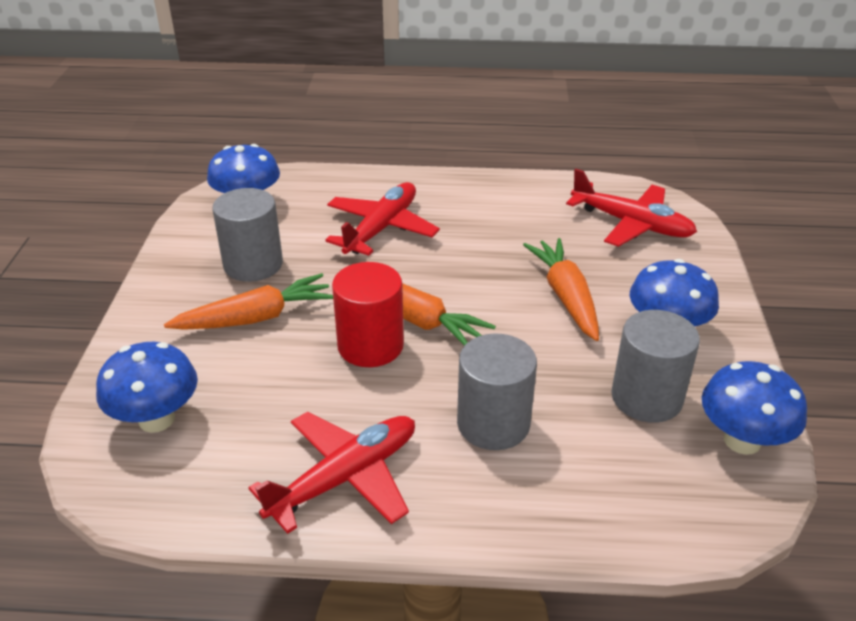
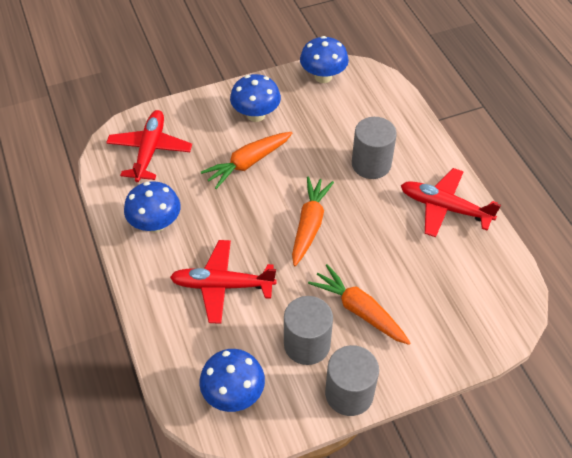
camera: 115 degrees left, 15 degrees up
blue mushroom [96,342,198,433] -> blue mushroom moved to [124,181,181,233]
red cylinder [332,262,404,367] -> none
grey cylinder [611,310,700,423] -> grey cylinder moved to [325,345,379,416]

